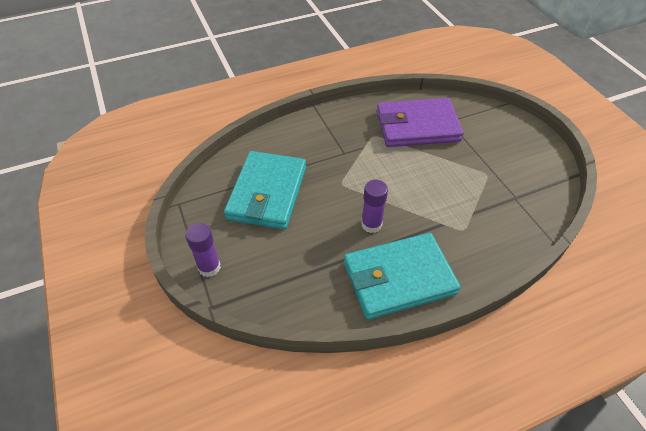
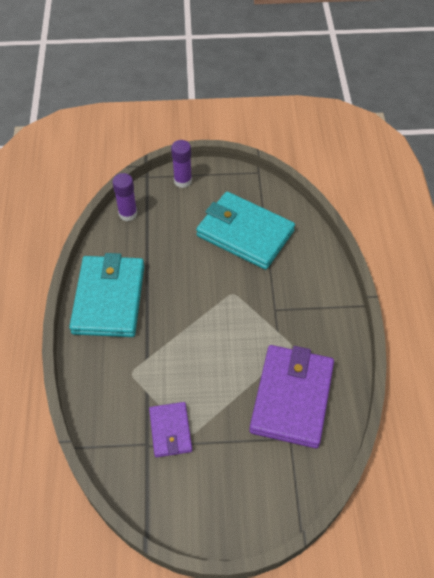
camera: 110 degrees right, 5 degrees up
purple glue stick [361,180,388,233] -> purple glue stick moved to [112,173,137,221]
none -> purple wallet [149,402,192,457]

